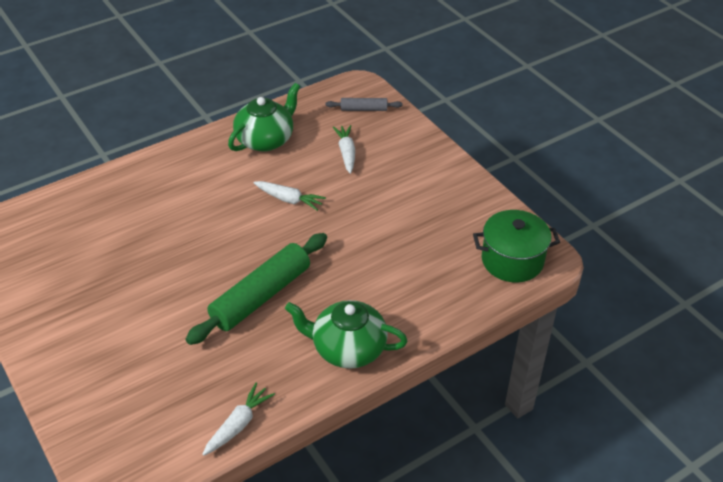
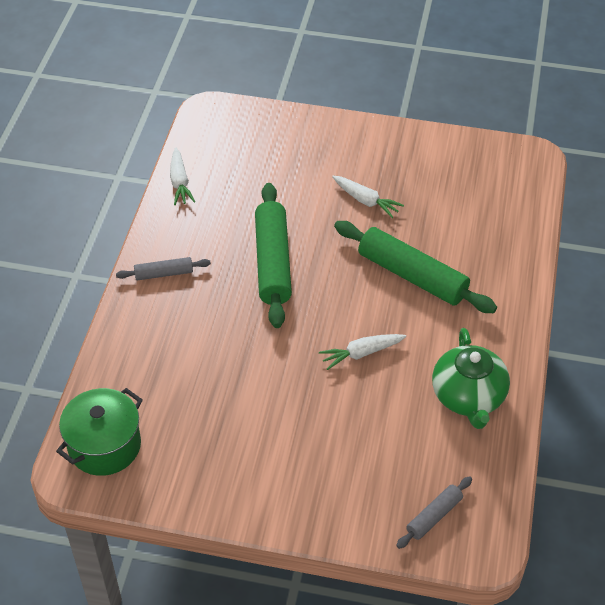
camera: 135 degrees right, 5 degrees up
green teapot [285,300,408,369] -> grey rolling pin [116,257,211,280]
white carrot [333,125,355,174] -> white carrot moved to [332,176,404,218]
none -> green rolling pin [334,221,497,313]

